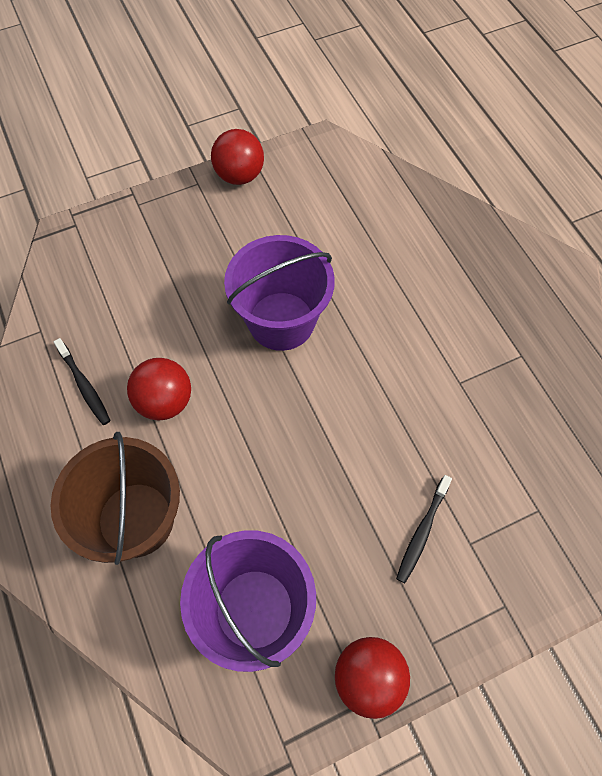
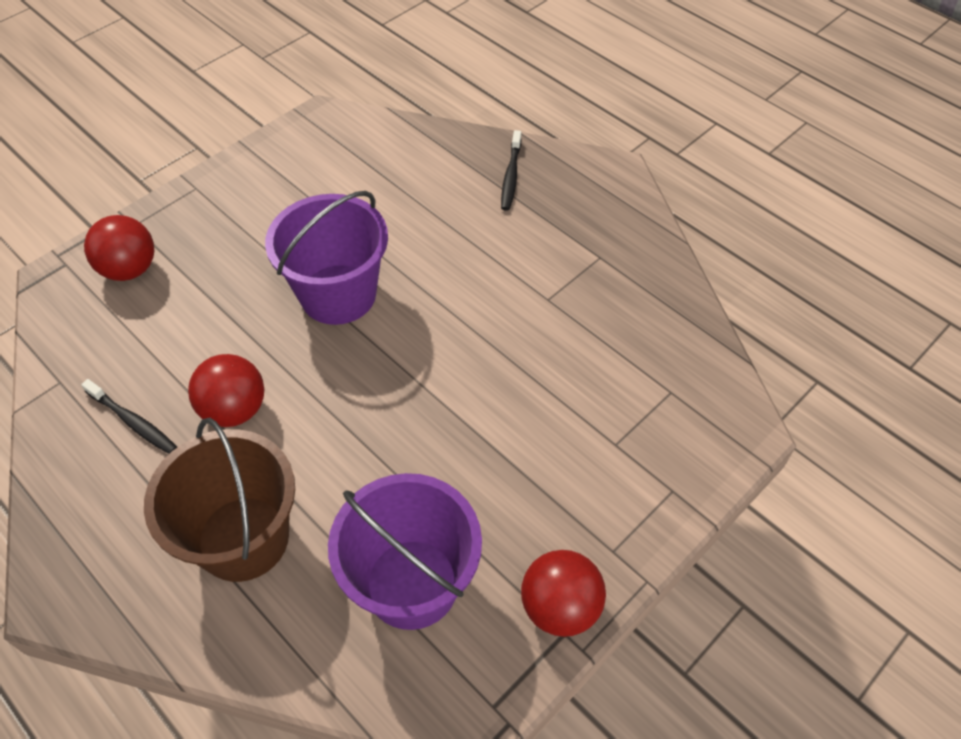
camera: 20 degrees left, 10 degrees down
red ball [211,129,264,185] -> red ball moved to [84,215,154,281]
black toothbrush [396,475,452,583] -> black toothbrush moved to [501,130,521,211]

